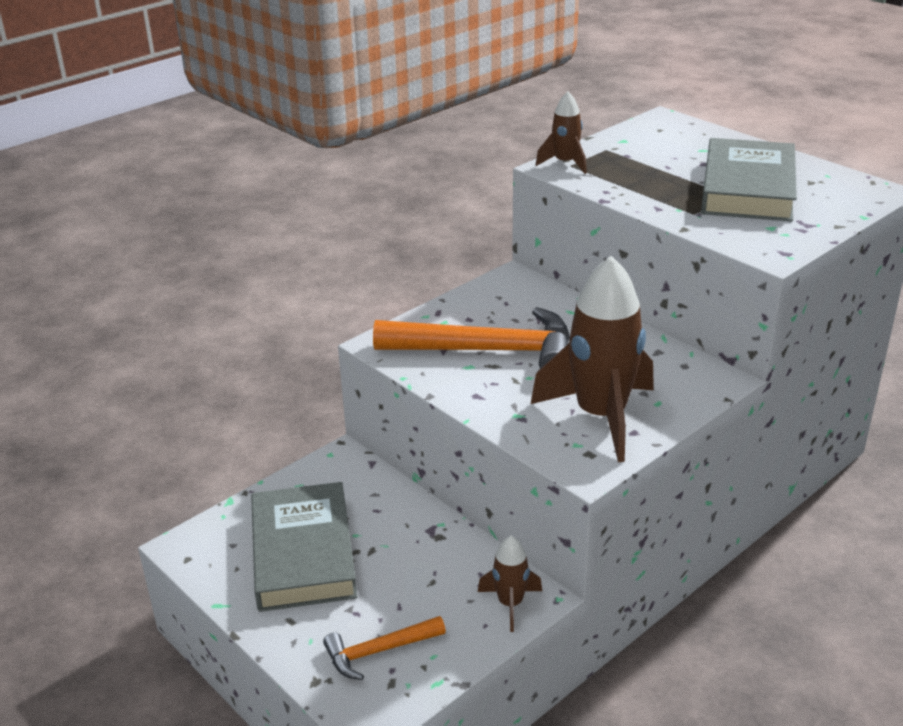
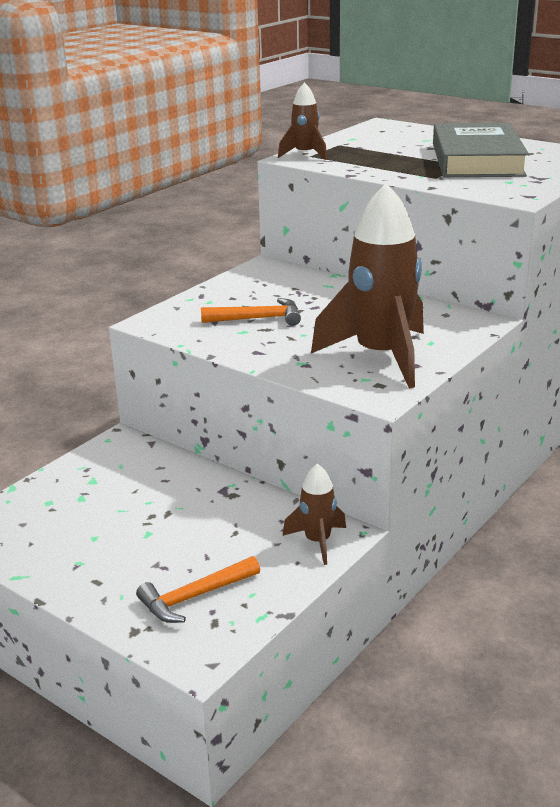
camera: 10 degrees left, 5 degrees down
grey book [251,482,357,612] -> none
orange hammer [373,307,570,368] -> orange hammer [201,298,301,326], size x0.51

